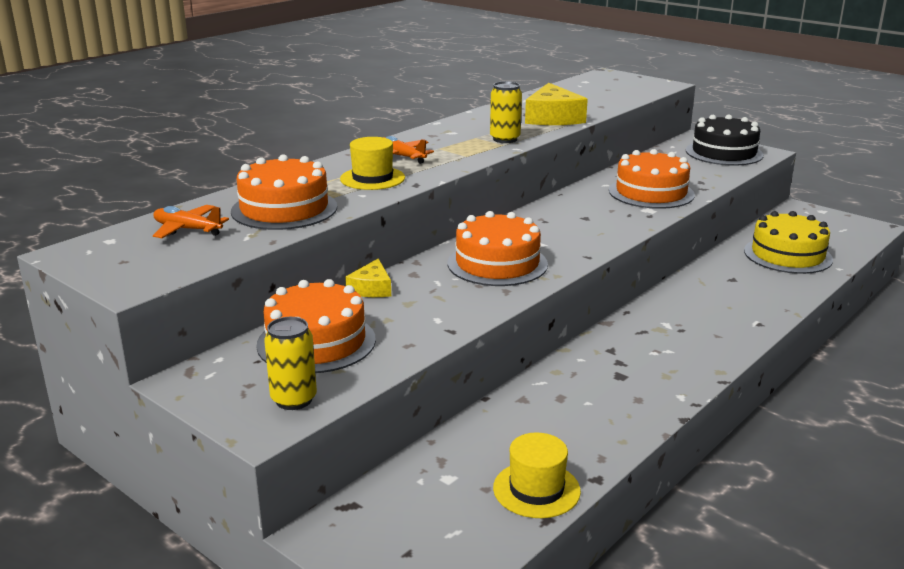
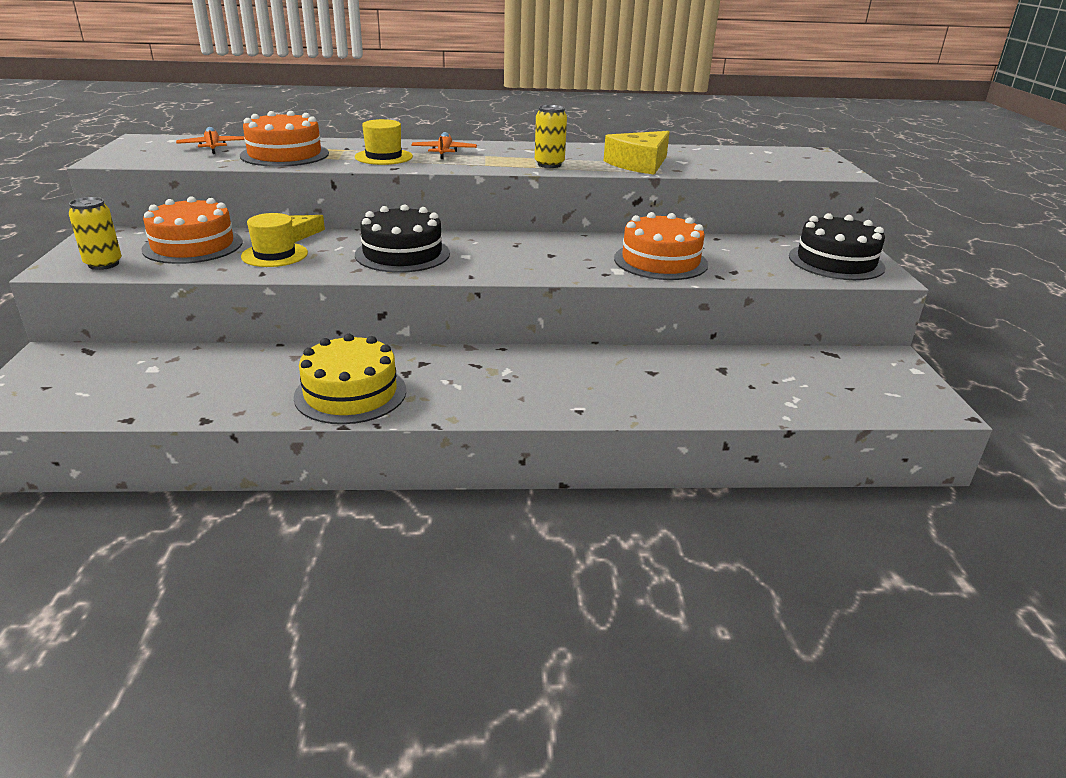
camera: 45 degrees right, 5 degrees up
orange cake [448,211,548,286] -> black cake [355,204,450,273]
yellow hat [493,432,581,518] -> yellow hat moved to [241,213,308,267]
yellow cake [744,211,833,274] -> yellow cake moved to [293,334,406,424]

